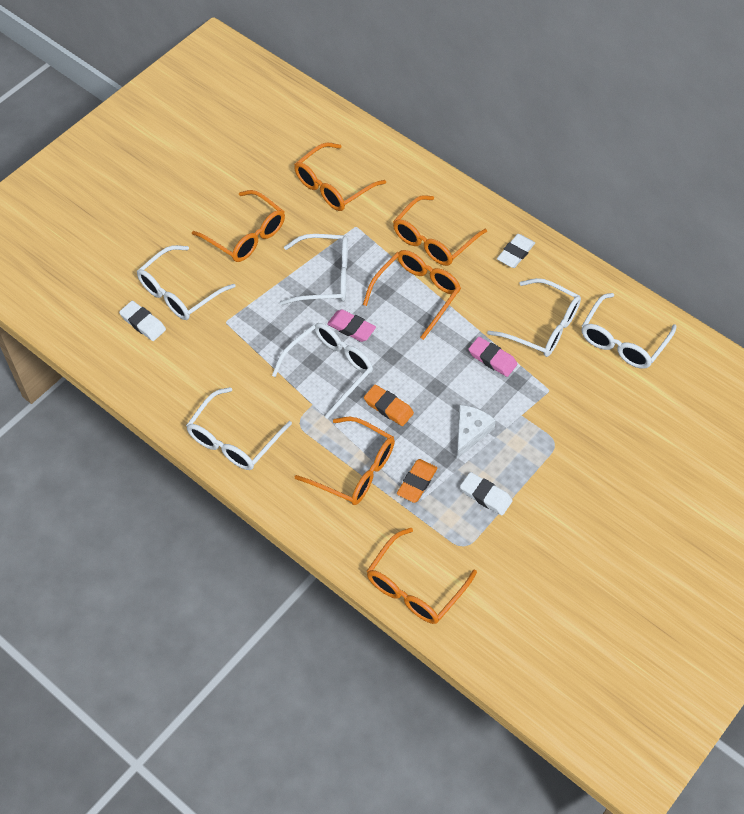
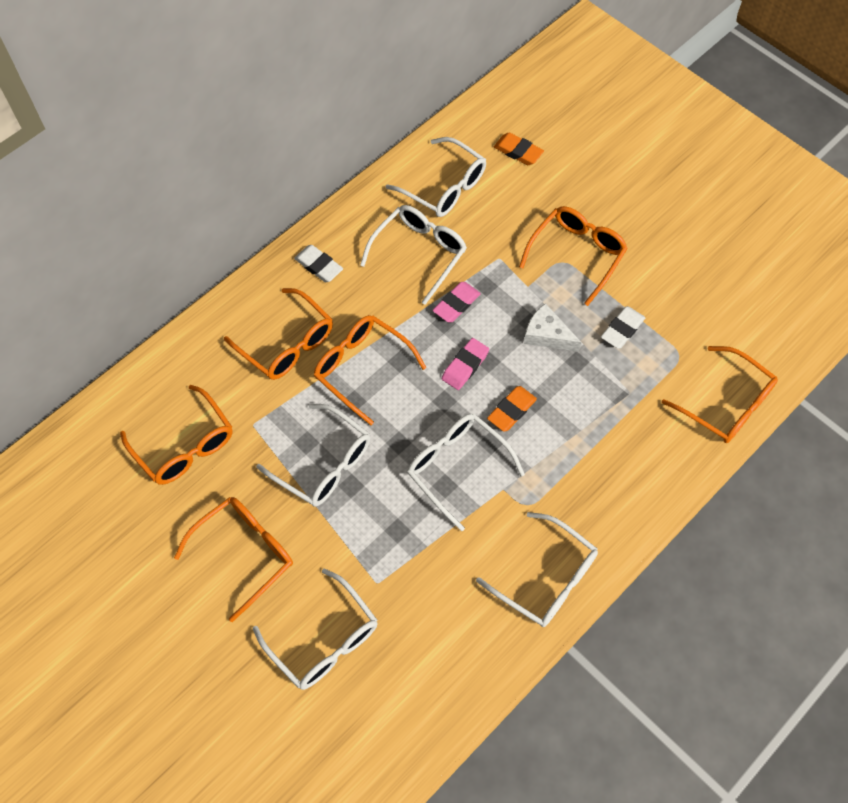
camera: 85 degrees left, 5 degrees up
white eraser [119,301,166,341] -> none
white glasses [280,234,348,305] -> white glasses turned 120 degrees clockwise [256,404,370,507]
orange glasses [295,417,395,505] -> orange glasses moved to [519,206,628,306]
pink eraser [327,309,376,342] -> pink eraser moved to [442,338,489,390]
orange eraser [397,459,437,503] -> orange eraser moved to [494,132,544,165]

